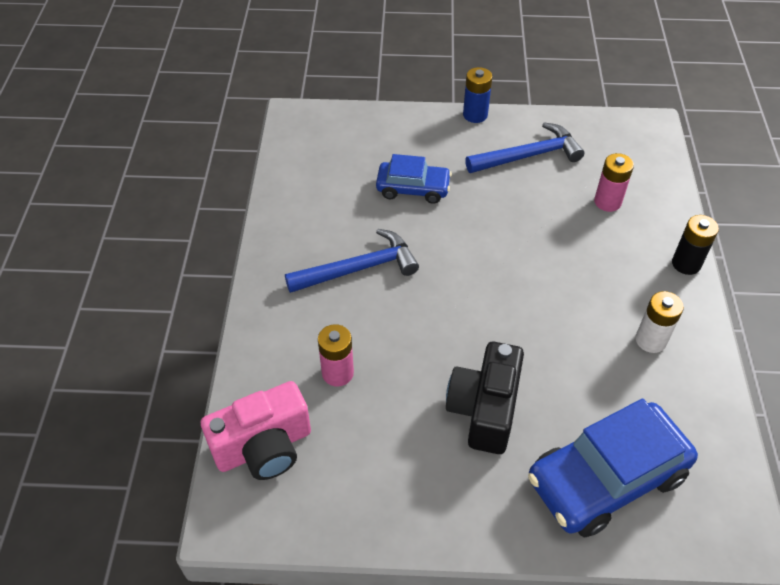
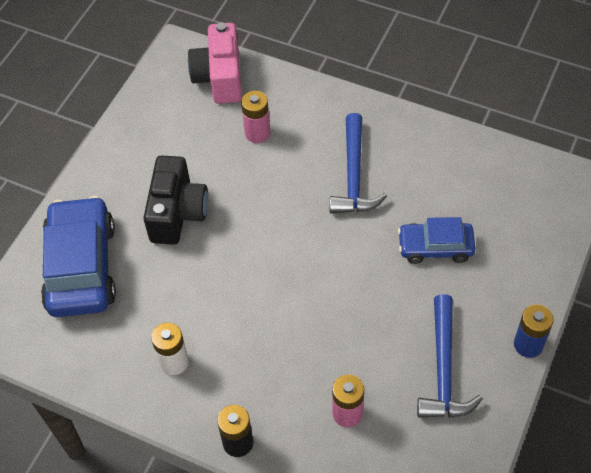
camera: 115 degrees right, 5 degrees up
blue car [376,154,452,204] -> blue car turned 60 degrees clockwise [398,217,476,264]
black camera [446,342,524,454] -> black camera turned 60 degrees clockwise [143,155,208,245]

